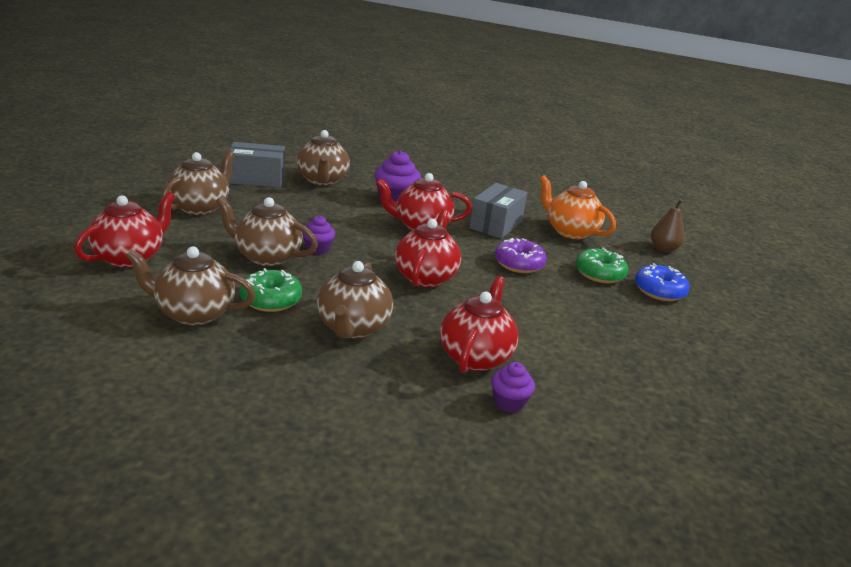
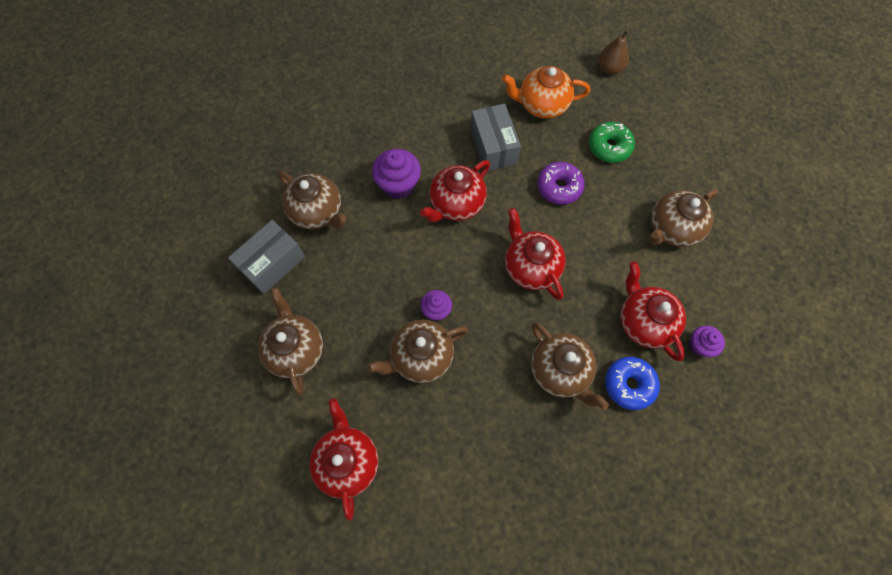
camera: 40 degrees left, 40 degrees up
brown teapot [126,247,256,326] -> brown teapot moved to [649,189,718,247]
green donut [240,268,302,312] -> none
blue donut [635,263,690,301] -> blue donut moved to [605,357,660,410]

